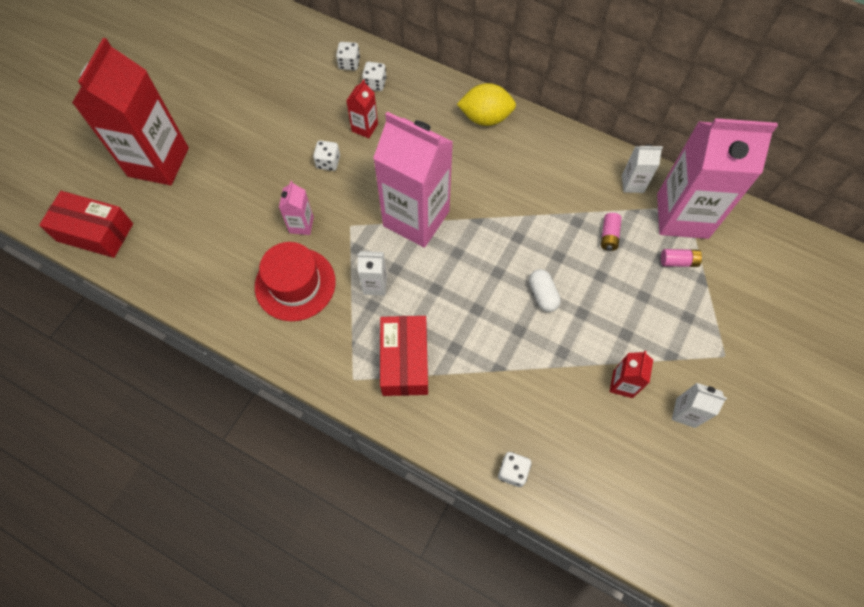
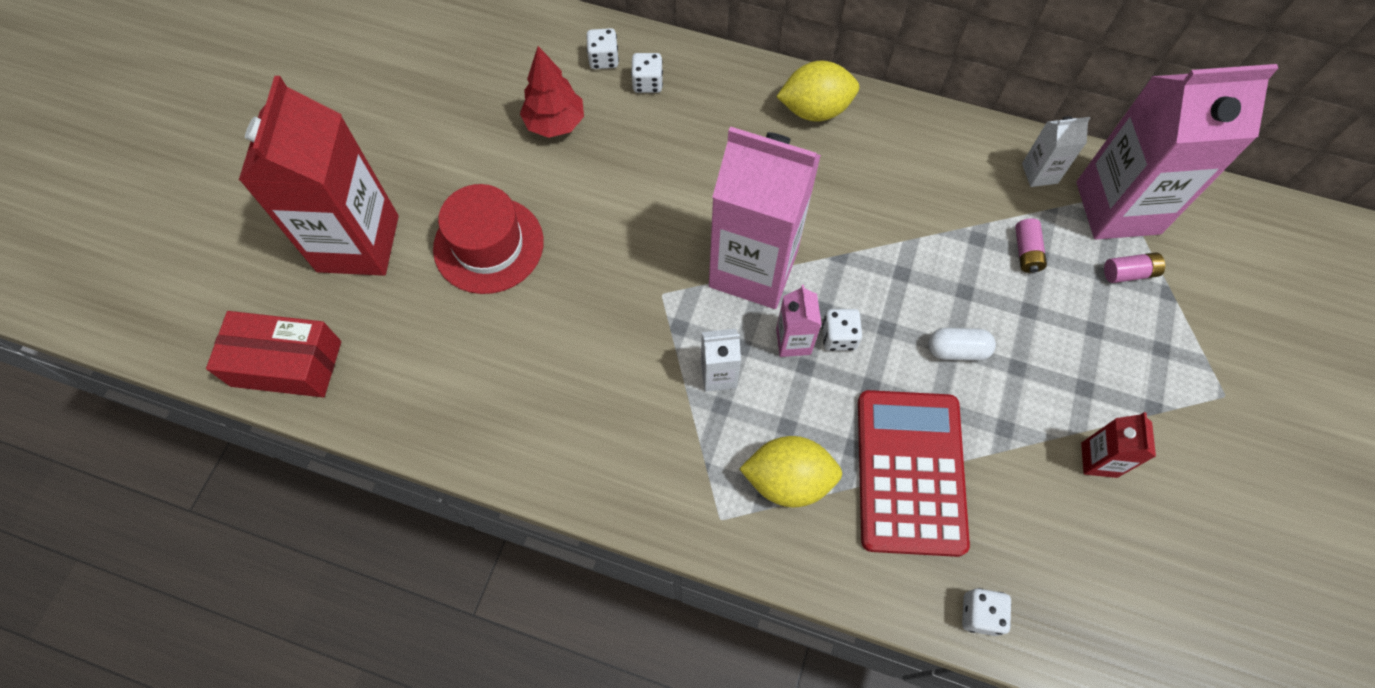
camera: 10 degrees left, 0 degrees up
red hat [255,242,336,321] -> red hat moved to [433,184,544,294]
pink carton [279,181,314,235] -> pink carton moved to [776,285,822,357]
white dice [313,141,340,171] -> white dice moved to [822,309,862,351]
red carton [346,79,378,138] -> none
red box [380,316,428,396] -> yellow lemon [739,436,842,507]
white capsule [529,269,561,312] -> white capsule turned 60 degrees counterclockwise [928,328,996,361]
white carton [672,383,727,428] -> none
none -> red tree [520,46,584,138]
none -> red calculator [858,390,970,557]

